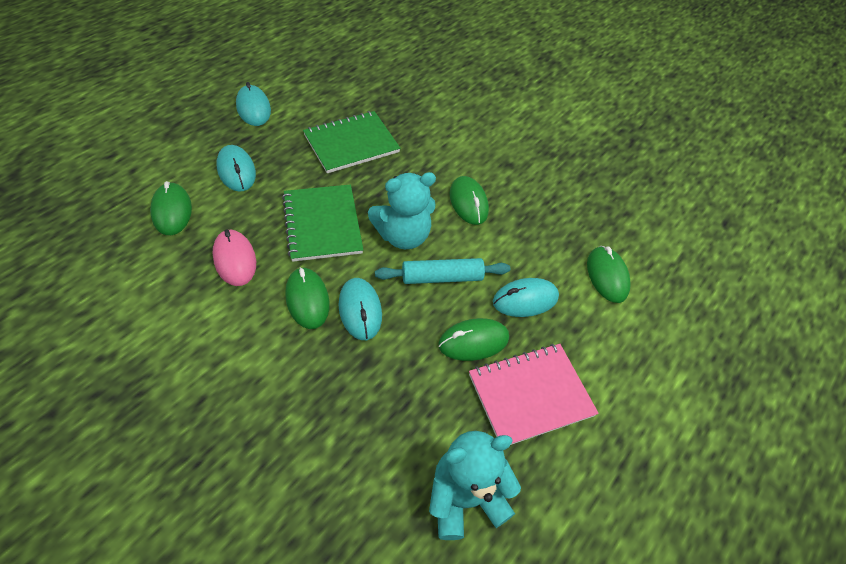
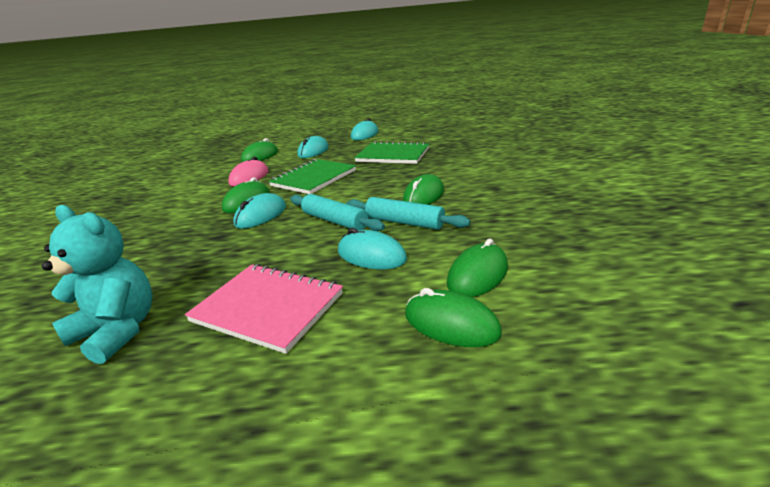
camera: 55 degrees right, 25 degrees down
turquoise teddy bear [368,172,436,249] -> none
green mouse [438,318,509,361] -> green mouse moved to [405,288,502,347]
none -> turquoise rolling pin [346,197,470,230]

